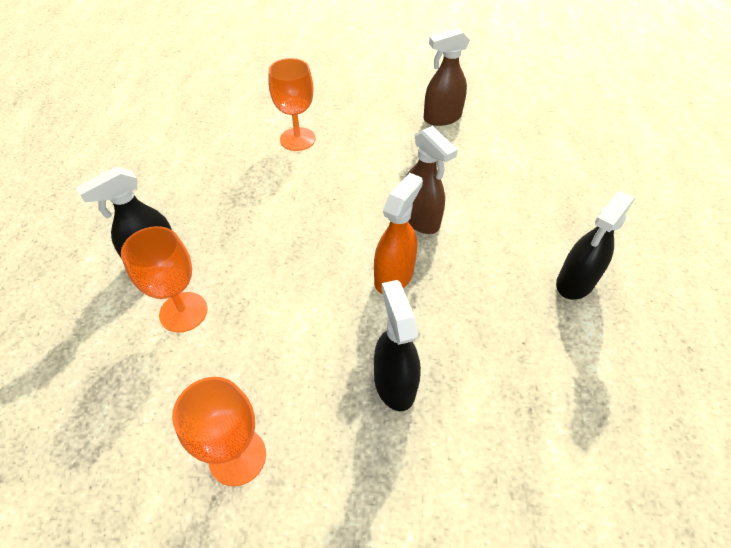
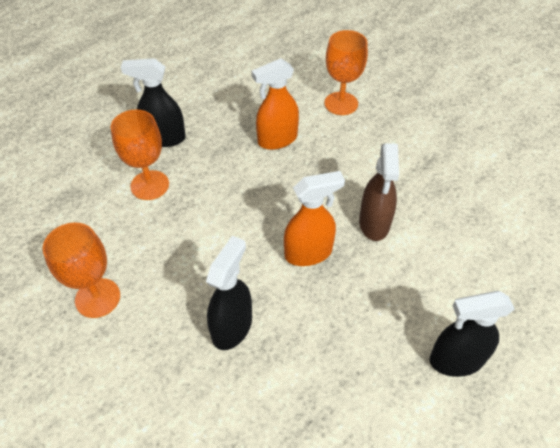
camera: 40 degrees right, 0 degrees up
brown spray bottle [424,28,470,126] -> none
none -> orange spray bottle [252,58,299,150]

